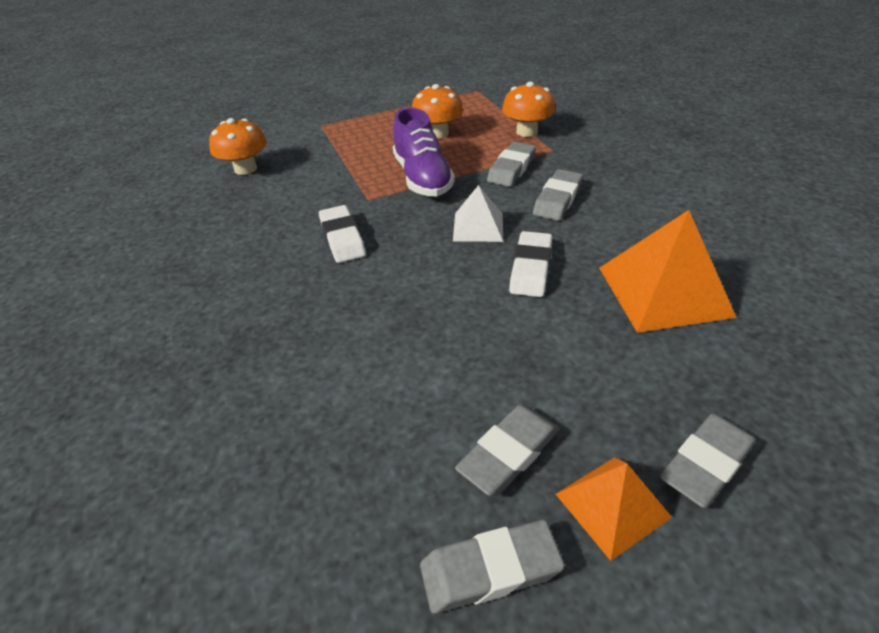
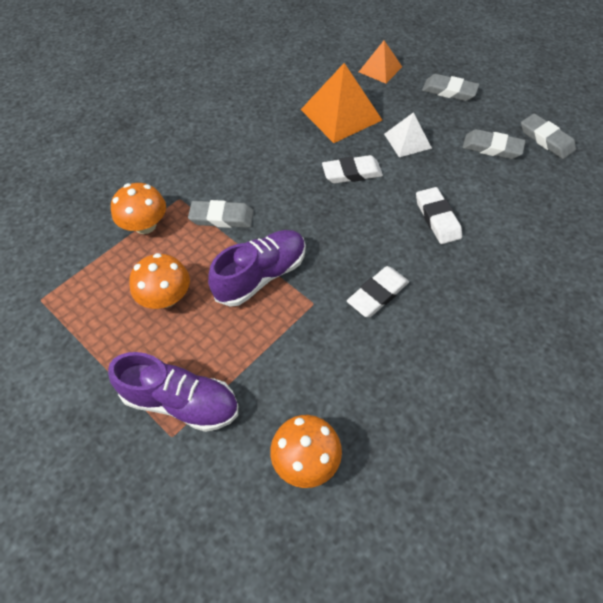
camera: 115 degrees left, 15 degrees up
white pyramid [453,185,503,242] -> white pyramid moved to [384,112,432,157]
grey eraser [533,169,583,221] -> none
orange pyramid [556,457,672,561] -> orange pyramid moved to [359,40,402,84]
none -> purple shoe [108,352,238,432]
none -> white eraser [416,187,462,244]

